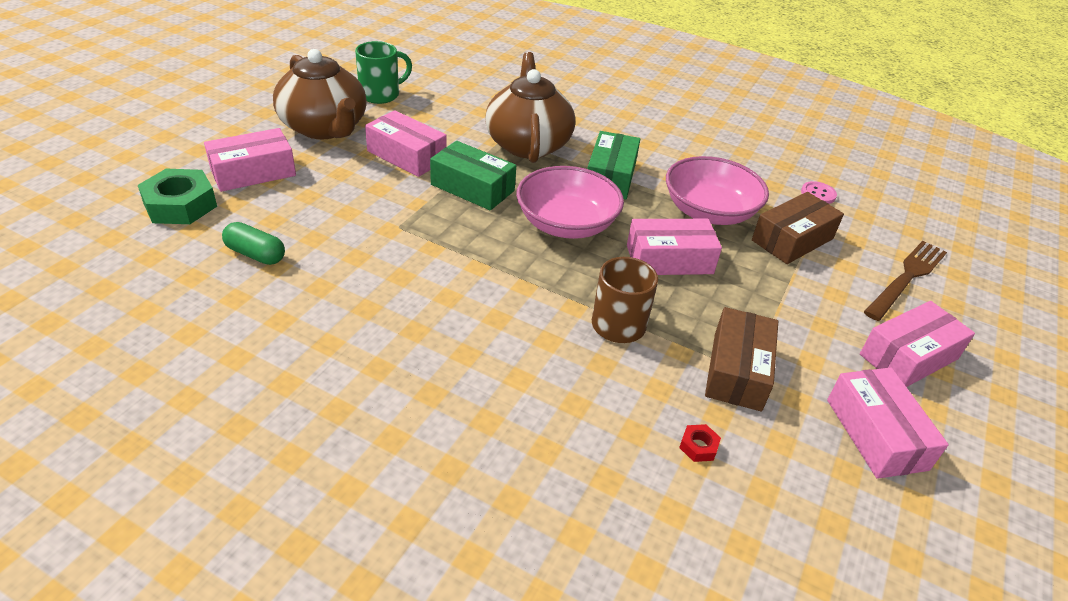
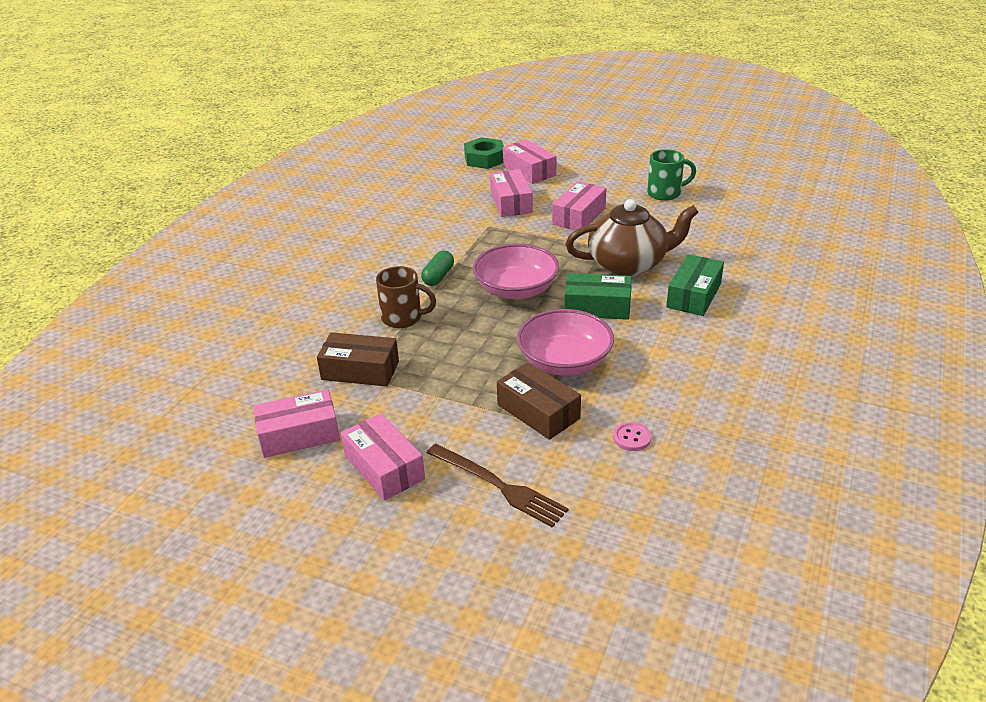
camera: 90 degrees right, 5 degrees down
green capsule [222,222,285,265] -> green capsule moved to [421,251,454,286]
brown teapot [273,49,367,139] -> none
green mug [355,41,412,104] -> green mug turned 60 degrees counterclockwise [647,149,696,201]
green box [430,141,516,210] -> green box moved to [666,254,724,316]
pink box [627,219,722,275] -> pink box moved to [490,169,533,217]
red nut [679,424,721,462] -> none

